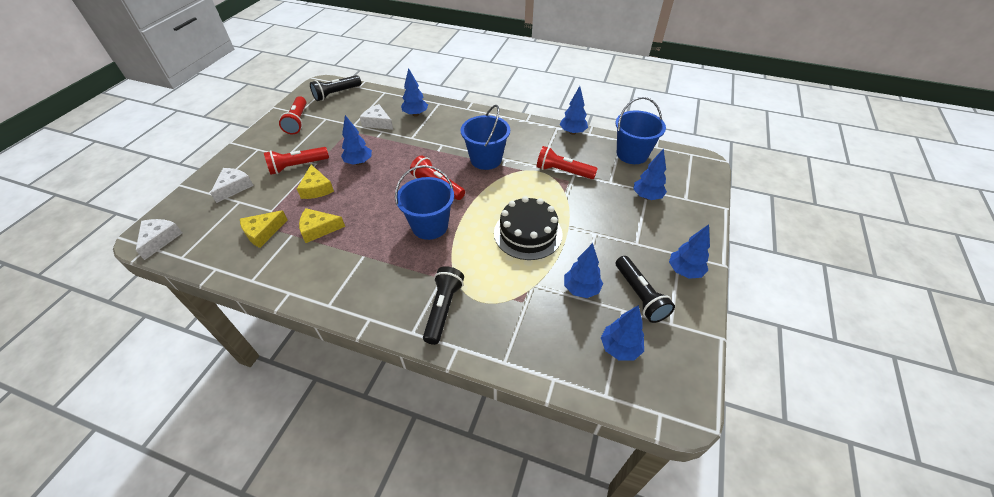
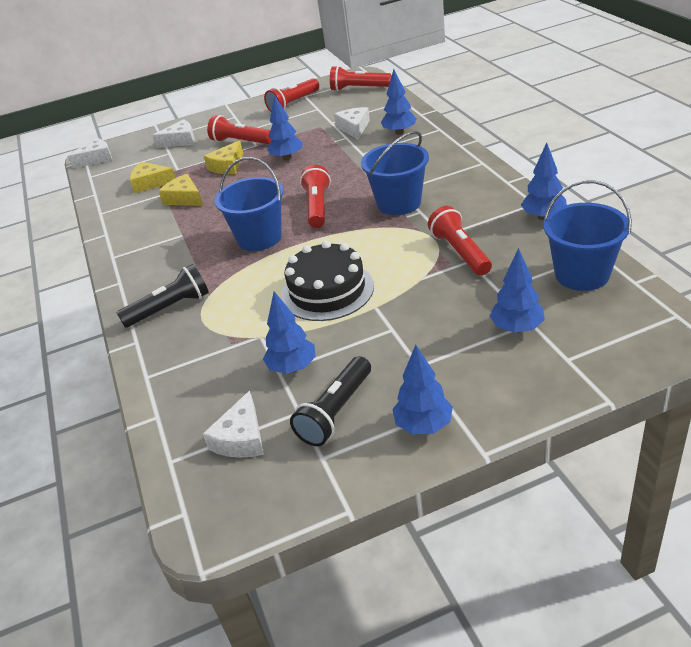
camera: 55 degrees right, 10 degrees down
black flashlight [310,75,361,101] -> red flashlight [330,66,392,91]
blue tree [601,305,644,361] -> white cheese [203,391,264,458]

